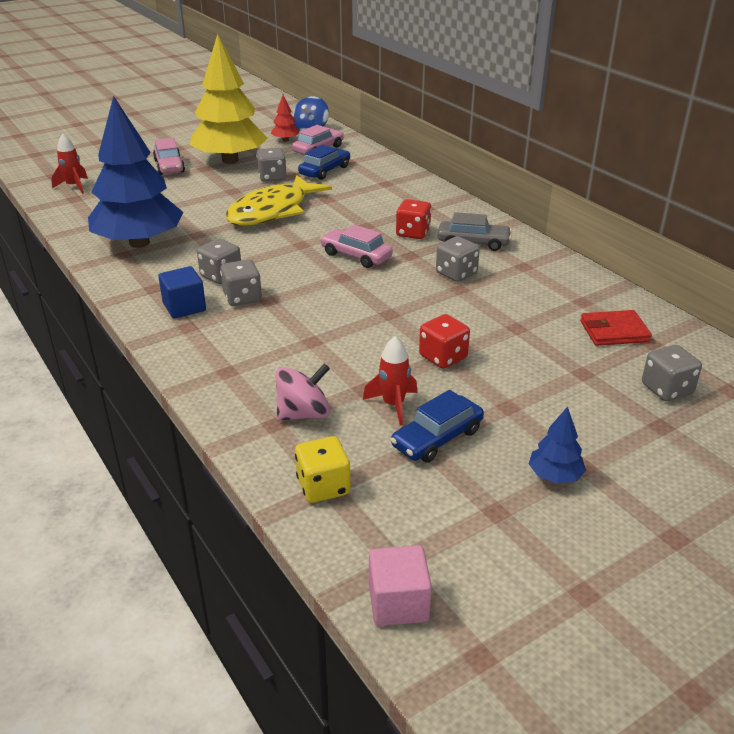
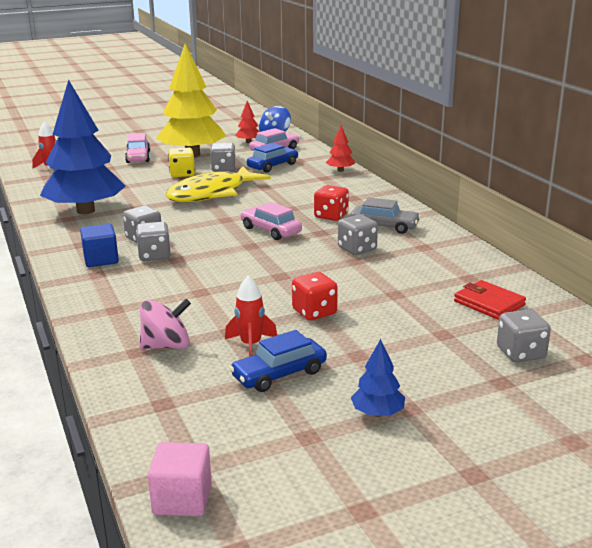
camera: 10 degrees right, 10 degrees down
yellow dice [295,436,351,503] -> yellow dice moved to [168,148,195,177]
red wallet [580,310,652,346] -> red wallet turned 45 degrees clockwise [454,280,526,320]
none -> red tree [326,125,355,172]

